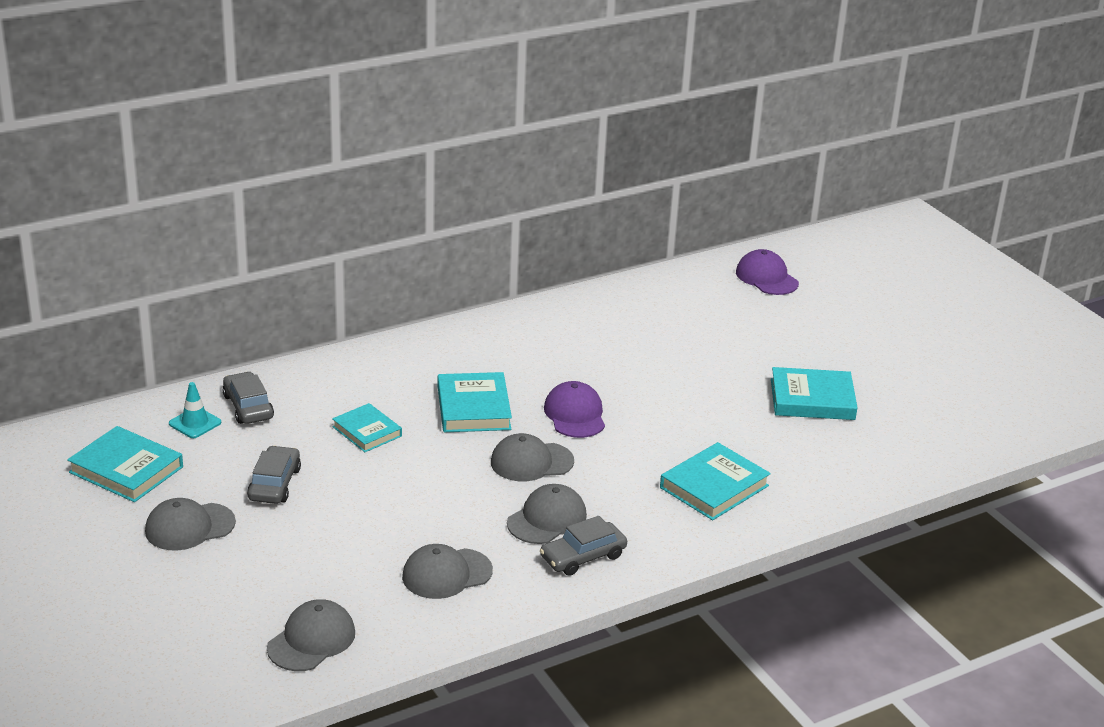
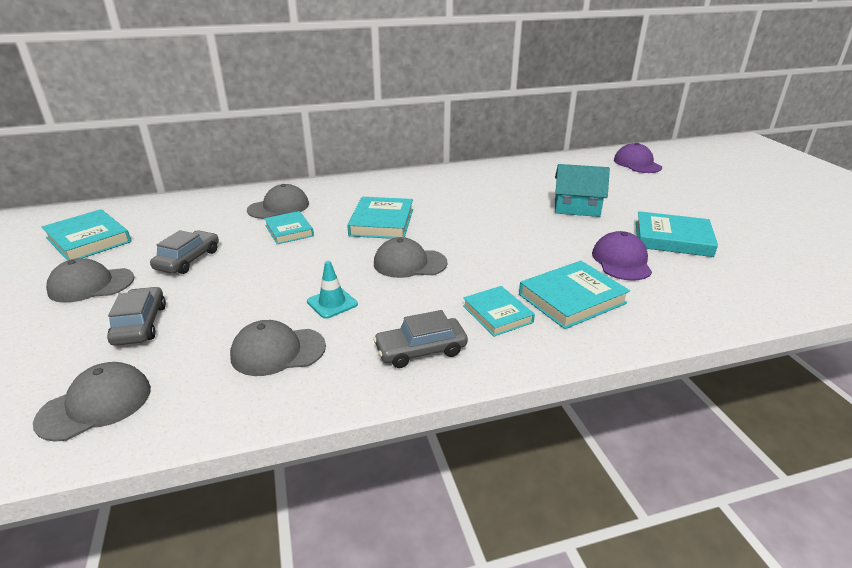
camera: 15 degrees right, 0 degrees up
turquoise traffic cone [169,382,221,438] -> turquoise traffic cone moved to [307,261,358,319]
grey car [223,372,274,424] -> grey car moved to [107,287,166,346]
grey cap [507,484,587,544] -> grey cap moved to [247,184,309,219]
purple cap [544,381,605,438] -> purple cap moved to [592,231,652,281]
none -> turquoise book [463,286,535,337]
none -> turquoise house [555,164,610,217]

